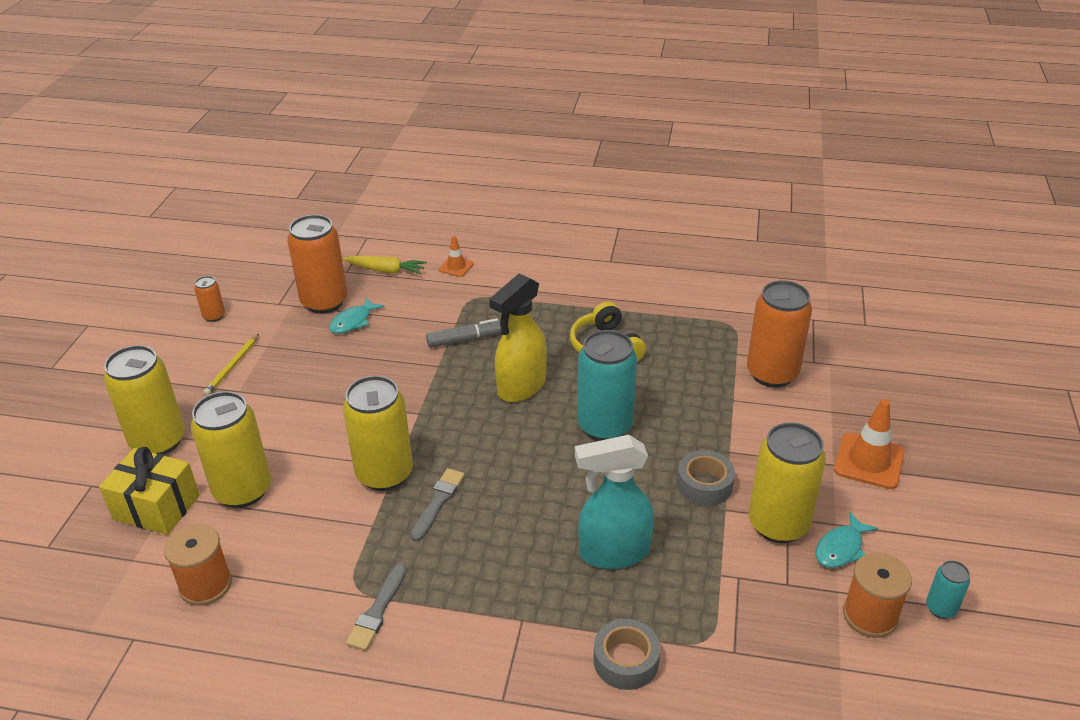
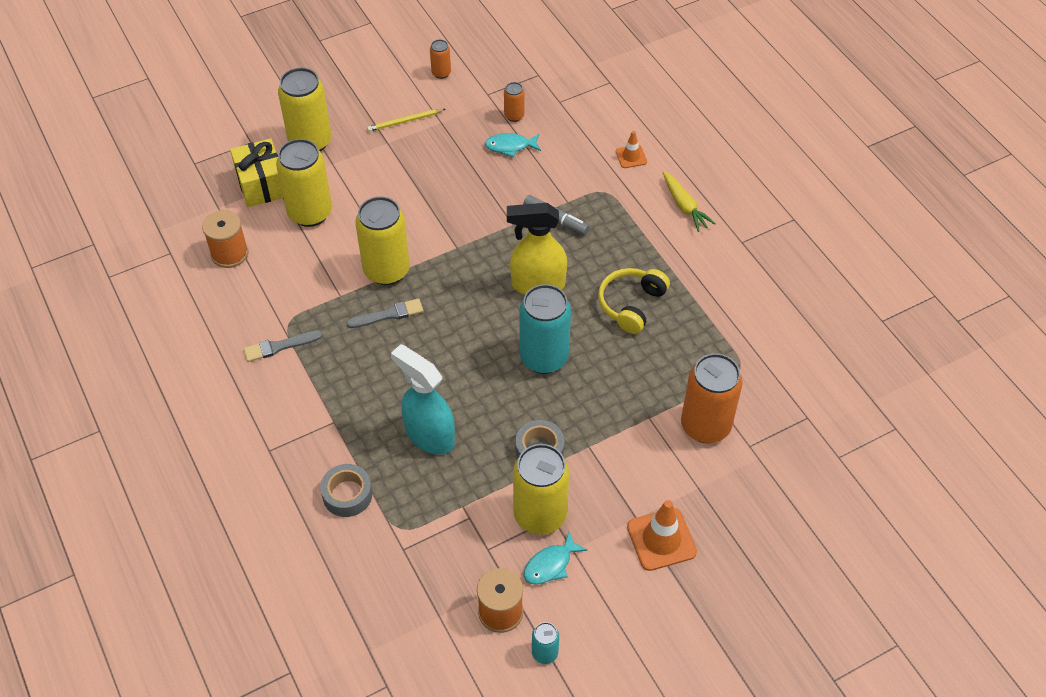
camera: 50 degrees right, 15 degrees up
orange can [287,215,347,314] -> orange can [504,82,524,122], size x0.47
yellow carrot [343,256,427,274] -> yellow carrot moved to [662,171,716,232]
turquoise fish [815,512,878,568] -> turquoise fish turned 45 degrees counterclockwise [524,532,588,585]

